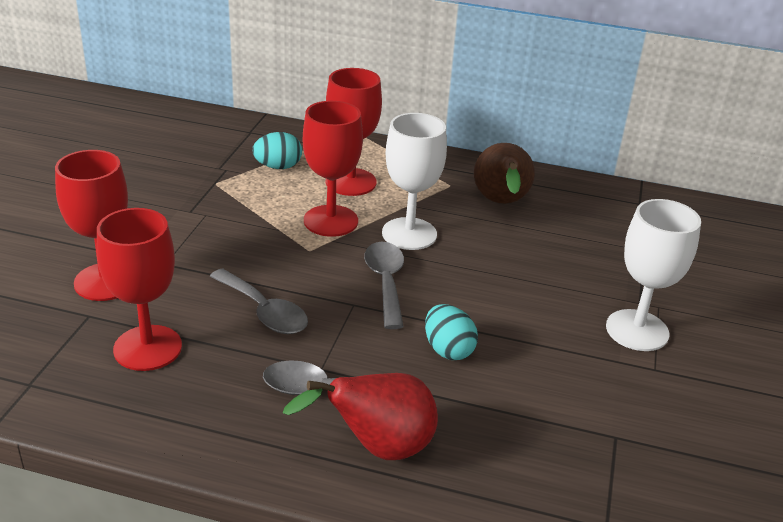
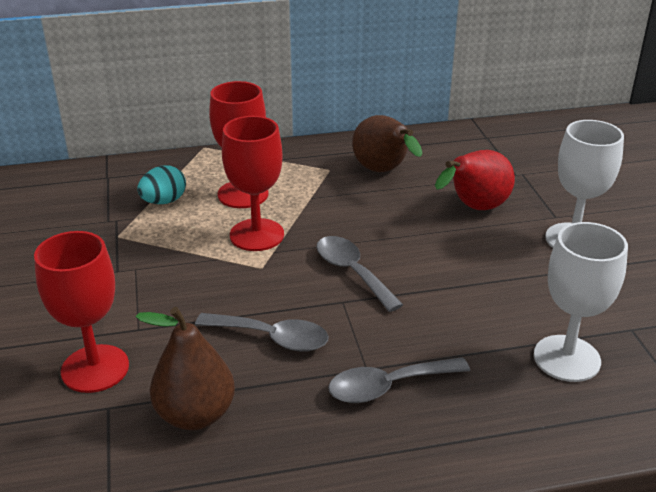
camera: 25 degrees left, 0 degrees up
red goblet [97,208,182,371] -> brown pear [135,307,235,430]
red pear [283,373,438,460] -> red pear moved to [435,150,515,210]
white goblet [382,113,447,250] -> white goblet moved to [534,222,628,382]
turquoise egg [425,304,478,360] -> none

